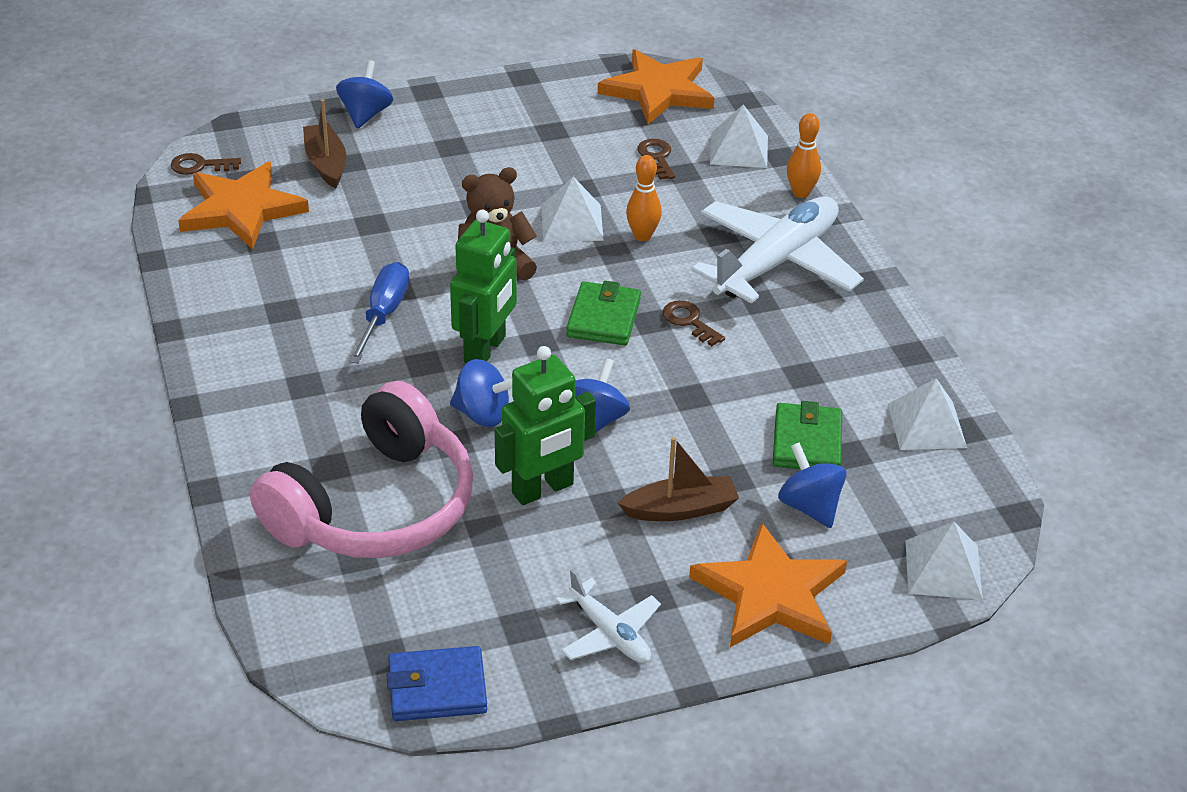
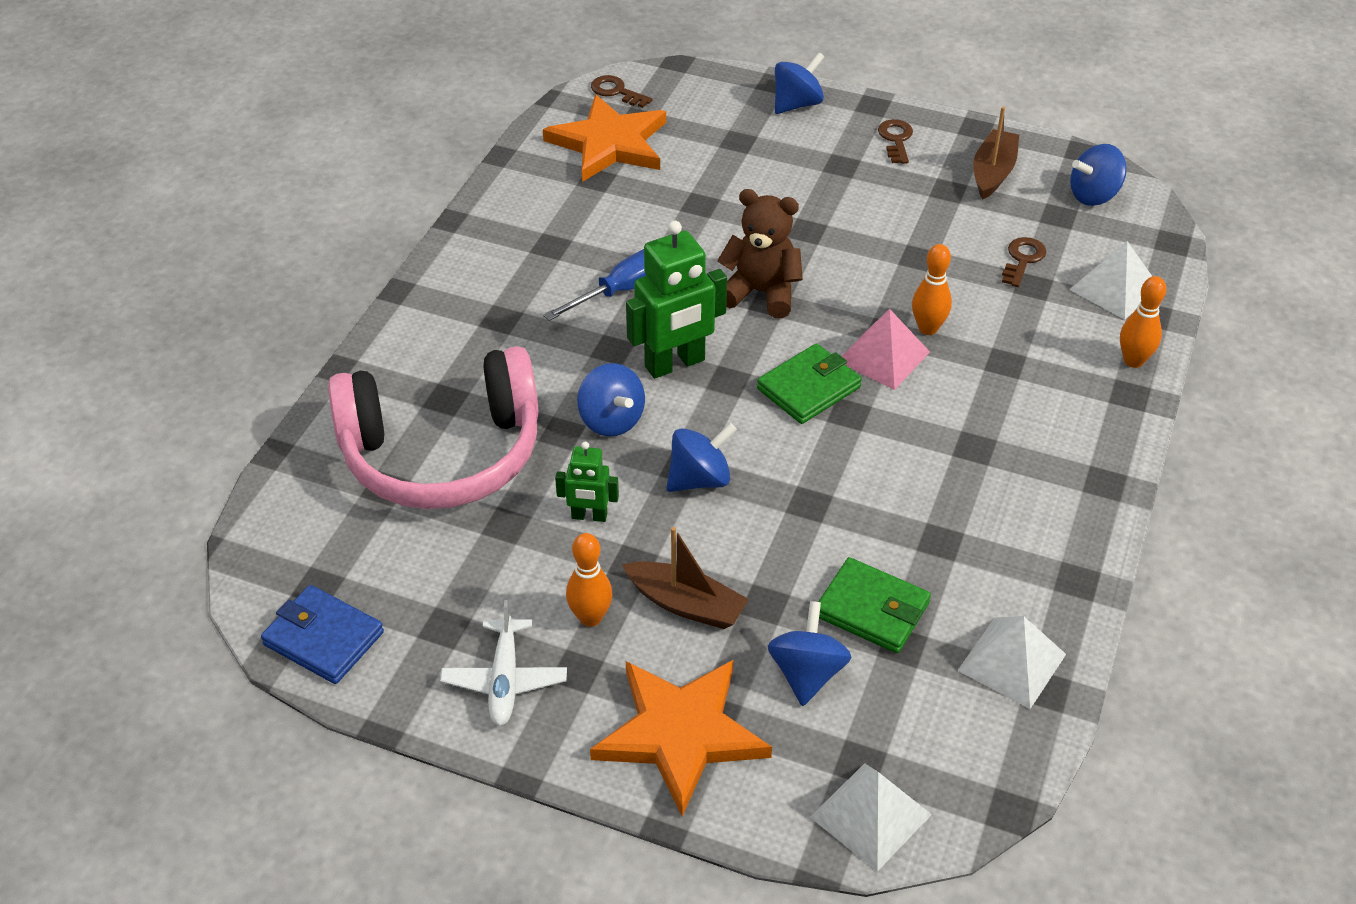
camera: 40 degrees right, 5 degrees up
brown boat [303,99,346,188] -> brown boat moved to [973,107,1019,199]
green robot [495,346,596,505] -> green robot [555,442,619,522], size x0.54
white pyramid [541,177,604,241] -> none
orange star [598,49,714,124] -> blue spinning top [1070,144,1127,206]
brown key [663,300,725,346] -> brown key moved to [878,119,913,164]
white plane [691,197,864,303] -> none
green wallet [773,401,842,469] -> green wallet turned 75 degrees clockwise [818,557,931,653]
none -> orange bowling pin [566,533,612,627]
none -> pink pyramid [841,309,930,390]

